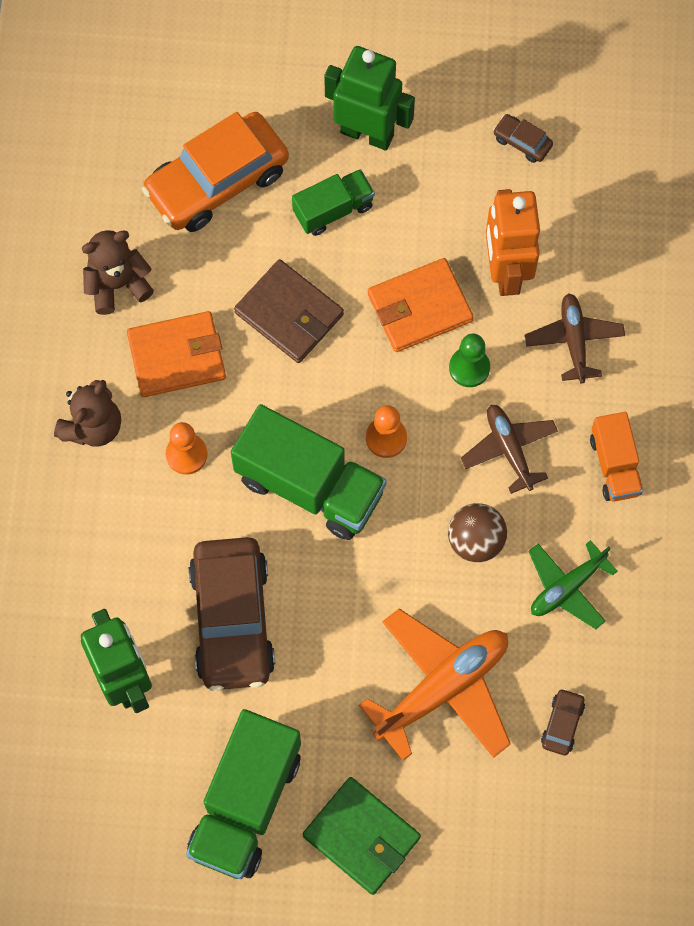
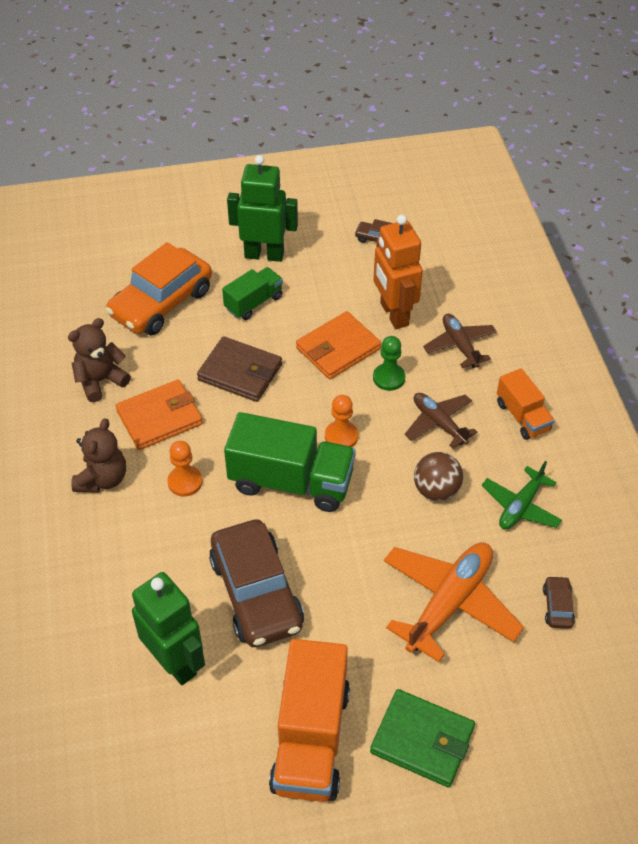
camera: 15 degrees left, 20 degrees down
green truck [186,709,301,879] -> orange truck [269,639,350,802]

